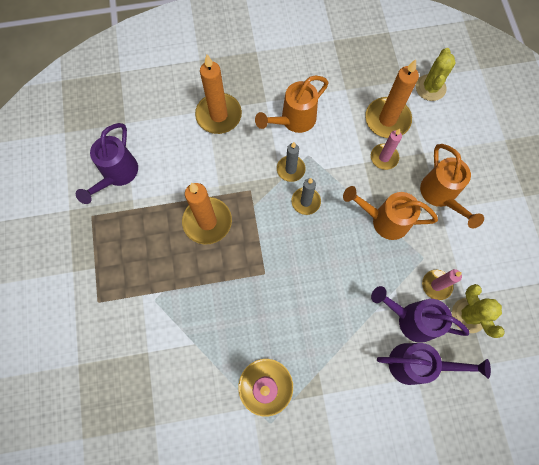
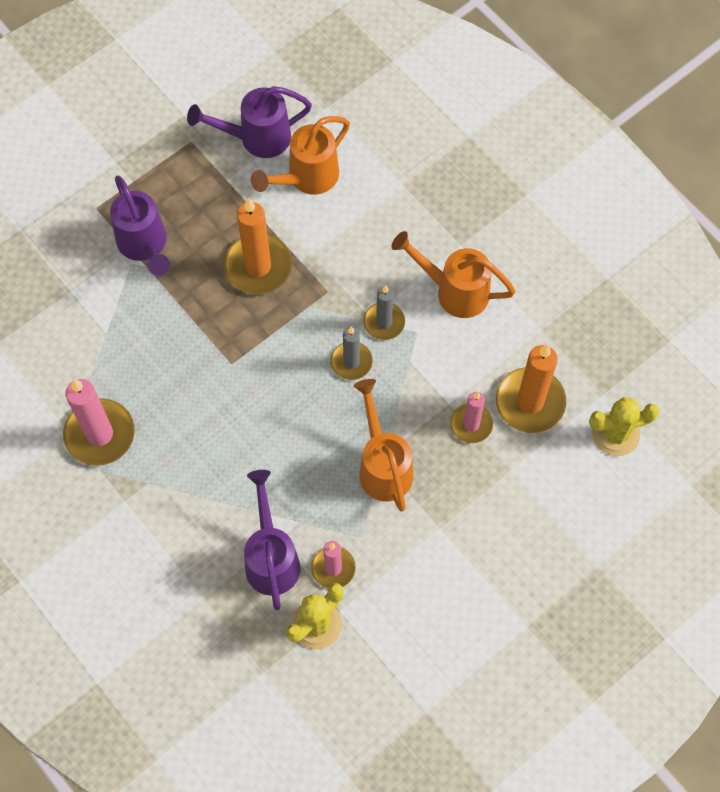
camera: 60 degrees right, 5 degrees down
orange candle [195,55,242,134] -> none
purple watering can [377,343,491,385] -> purple watering can moved to [110,176,170,276]
orange watering can [420,144,484,228] -> orange watering can moved to [251,116,350,195]

